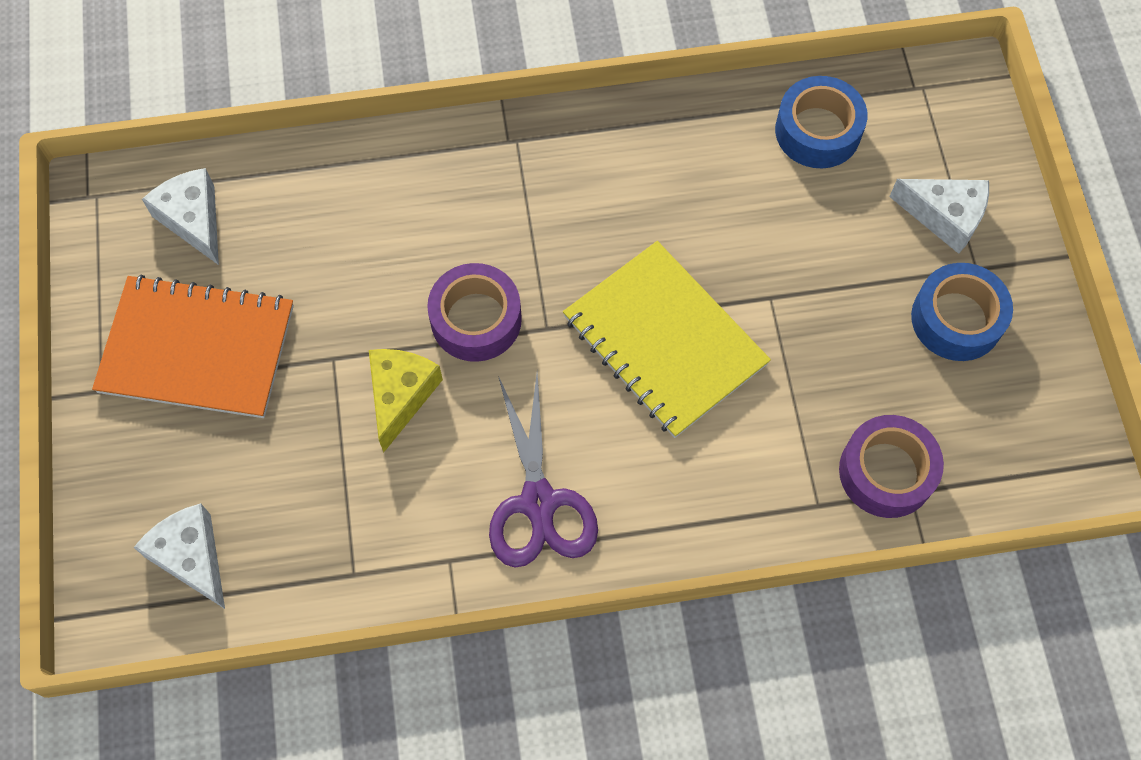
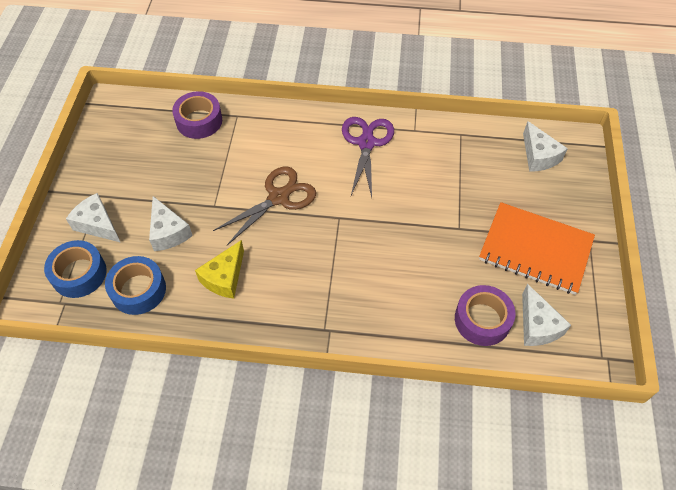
camera: 165 degrees left, 10 degrees down
yellow cheese [369,349,443,453] -> yellow cheese moved to [195,240,244,299]
purple tape [427,263,522,362] -> purple tape moved to [455,285,516,346]
yellow notebook [563,241,771,438] -> brown scissors [213,166,316,245]
blue tape [911,263,1013,361] -> blue tape moved to [44,240,107,298]
none -> white cheese [149,196,193,251]

